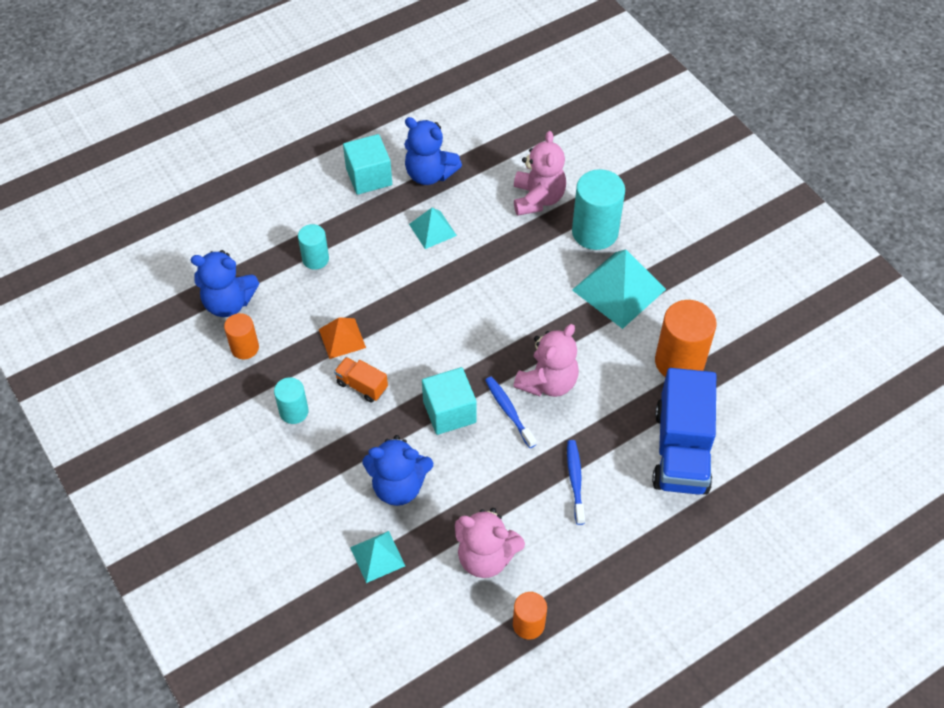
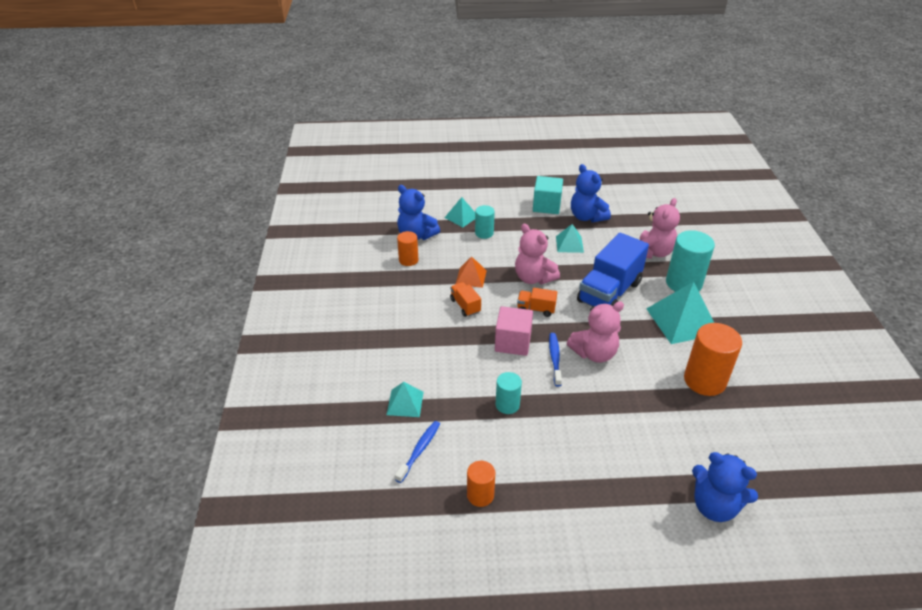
camera: 30 degrees right, 15 degrees down
turquoise cylinder [274,377,309,424] -> turquoise cylinder moved to [496,372,522,414]
blue teddy bear [363,435,433,506] -> blue teddy bear moved to [692,452,758,522]
turquoise cube [422,367,477,435] -> pink cube [495,306,533,356]
pink teddy bear [455,508,525,578] -> pink teddy bear moved to [515,224,560,285]
blue toothbrush [567,440,585,525] -> blue toothbrush moved to [395,421,440,483]
blue truck [652,368,716,495] -> blue truck moved to [577,232,649,306]
none -> turquoise pyramid [445,197,475,227]
none -> orange truck [517,288,557,317]

